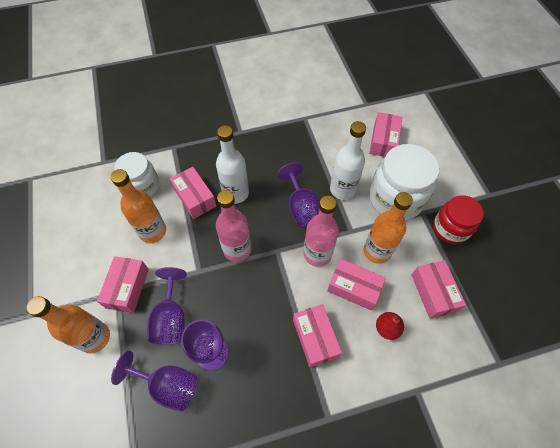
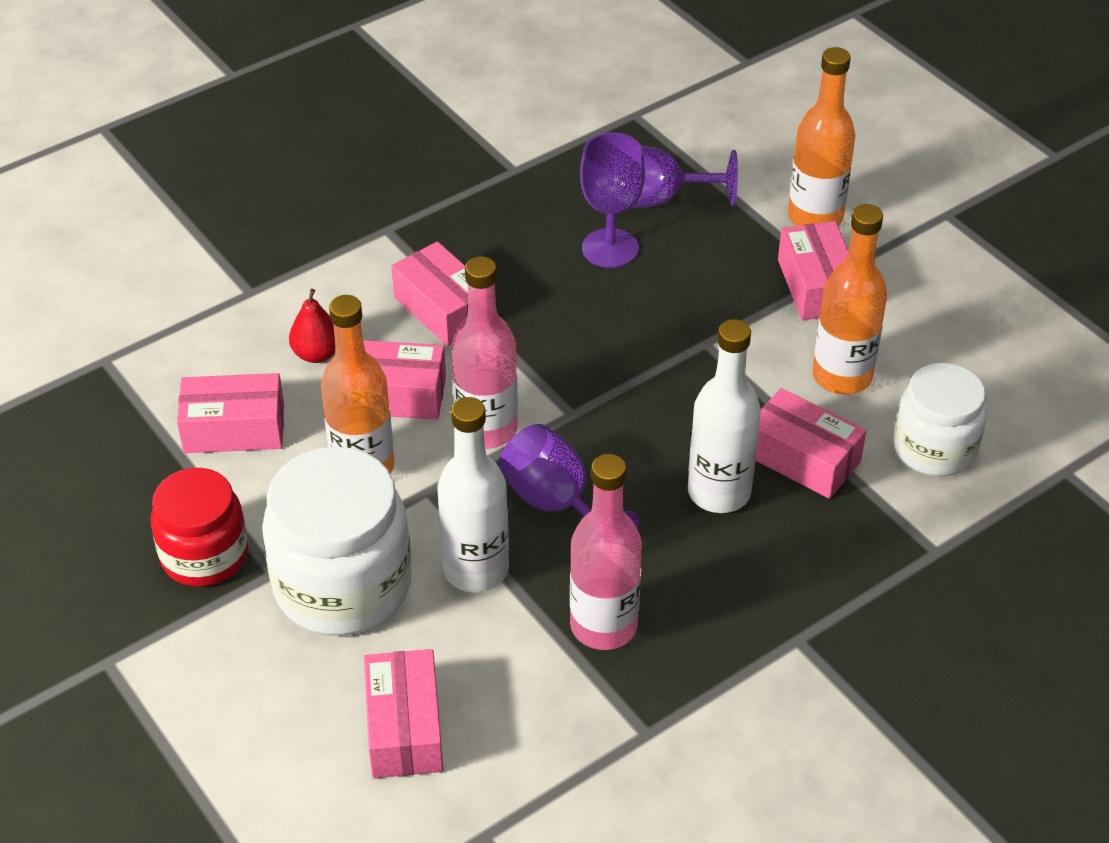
camera: 160 degrees right, 15 degrees down
purple goblet [147,267,187,345] -> none
pink bottle [216,190,251,262] -> pink bottle moved to [570,454,642,650]
pink box [411,260,466,319] -> pink box turned 60 degrees counterclockwise [177,373,284,453]

